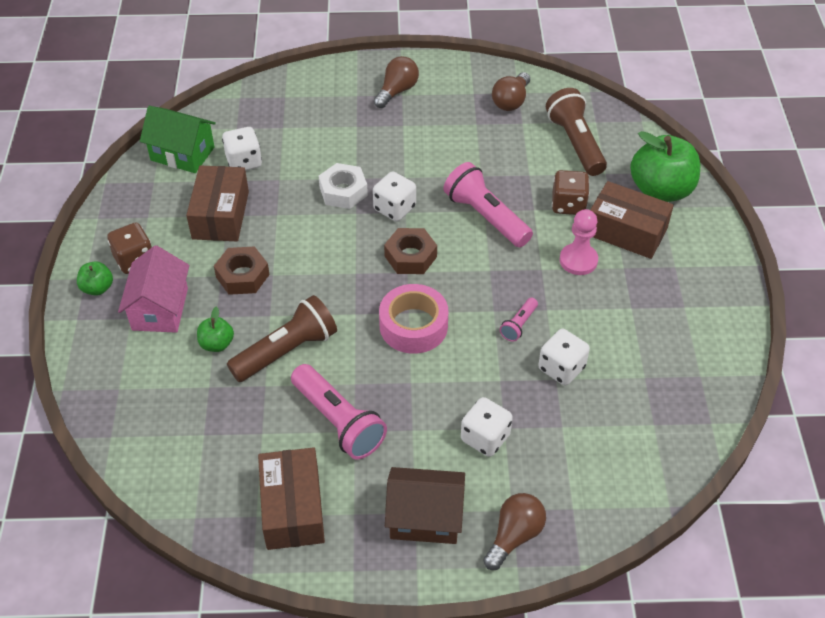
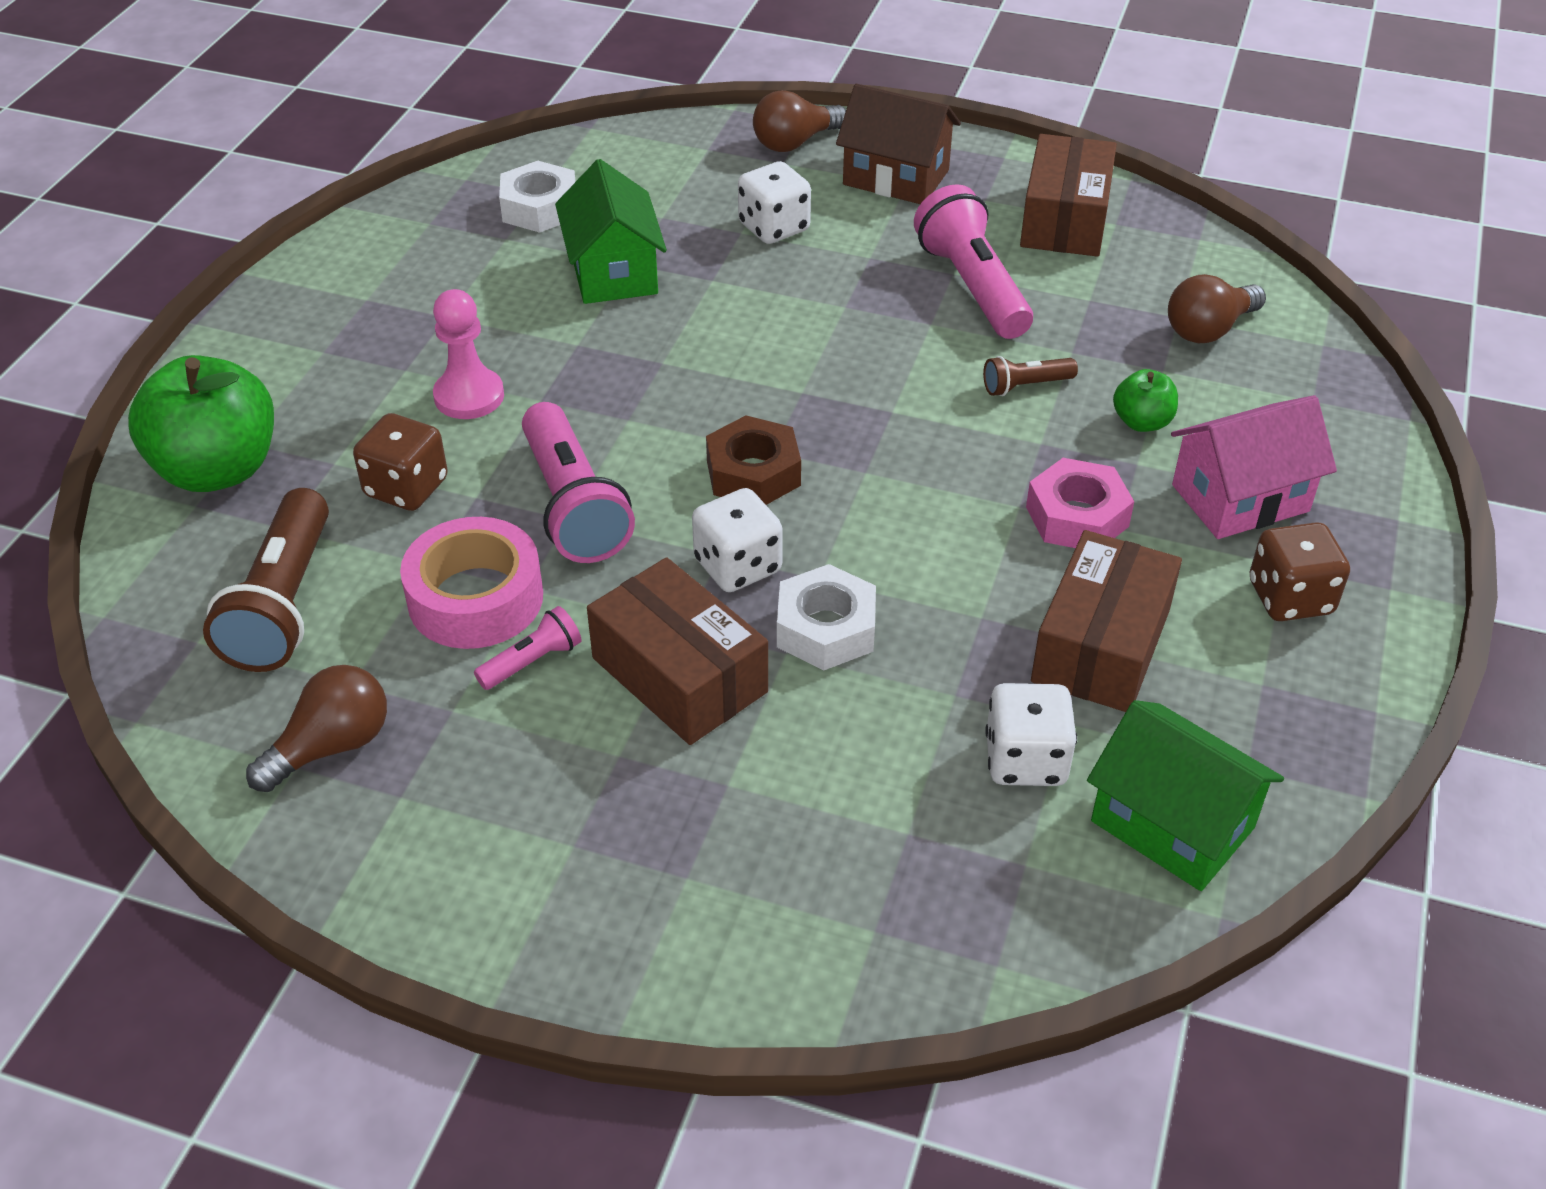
camera: 160 degrees left, 5 degrees down
green apple [77,261,113,296] -> none
pink house [118,246,189,333] -> pink house turned 45 degrees clockwise [1171,395,1337,539]
brown nut [214,246,270,295] -> pink nut [1026,458,1134,548]
brown flashlight [227,295,337,382] -> brown flashlight [983,356,1078,396], size x0.49
brown light bulb [374,56,419,108] -> brown light bulb moved to [1168,274,1266,343]
pink tape [379,284,448,354] -> pink tape moved to [400,517,543,649]
pink flashlight [500,298,538,342] -> pink flashlight moved to [474,606,582,690]
white dice [538,329,590,385] -> green house [555,159,667,304]
brown box [590,181,674,259] -> brown box moved to [587,557,768,745]
none -> white nut [499,161,576,233]

